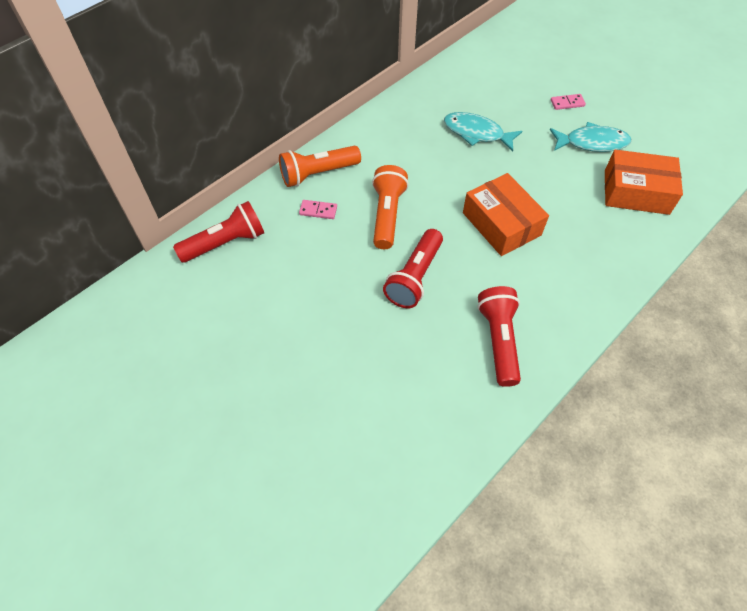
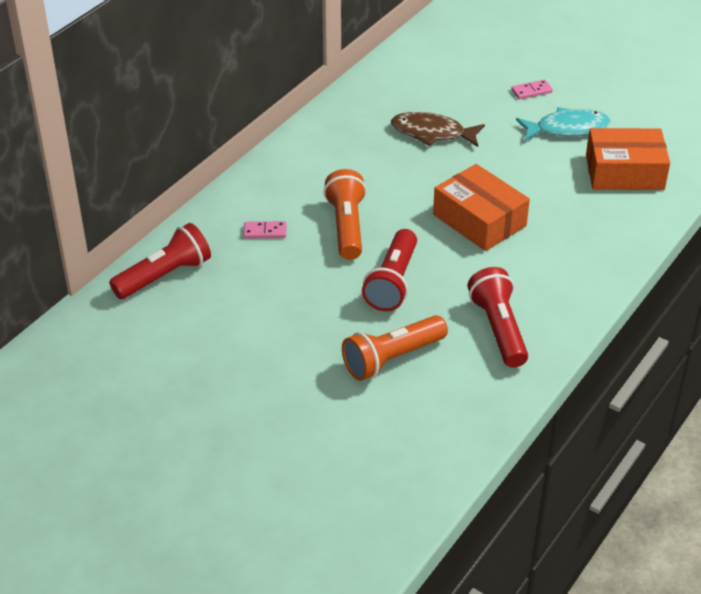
camera: 10 degrees left, 15 degrees down
orange flashlight [279,146,361,187] -> orange flashlight moved to [342,315,448,381]
turquoise fish [444,112,522,152] -> brown fish [391,112,485,147]

